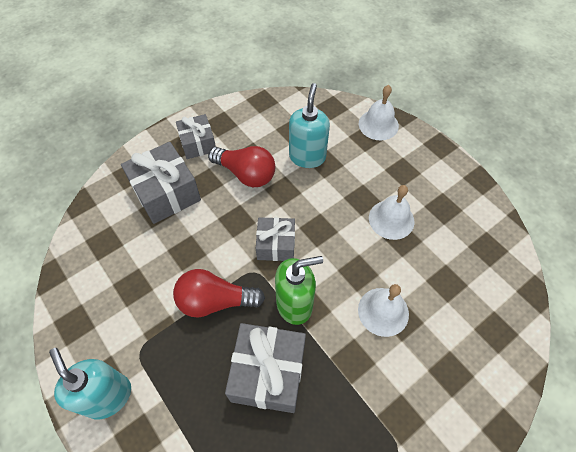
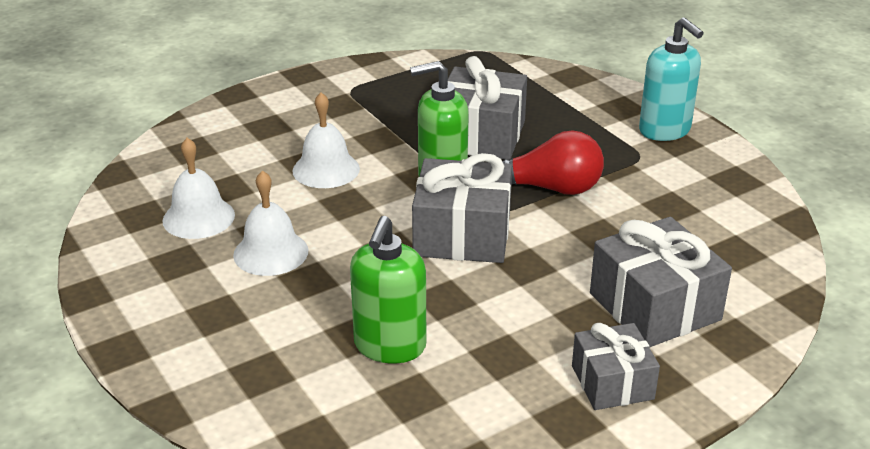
camera: 175 degrees left, 25 degrees down
red light bulb [208,146,275,187] -> none
grey gift [256,217,295,261] -> grey gift [412,153,512,263], size x1.59
turquoise soap dispenser [289,83,330,168] -> green soap dispenser [350,216,426,363]
white bell [359,85,399,141] -> white bell moved to [162,138,235,239]

